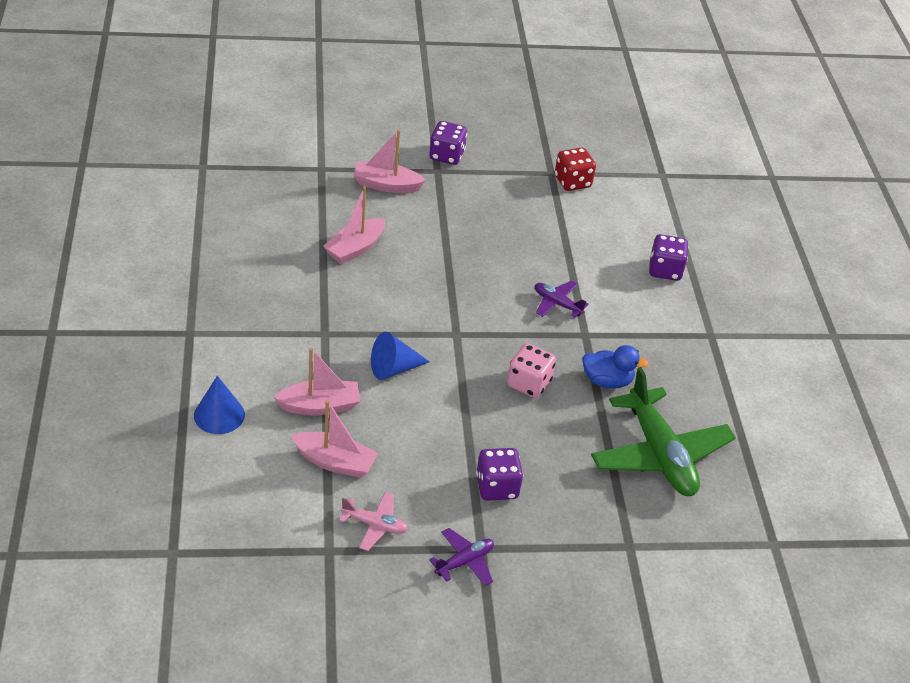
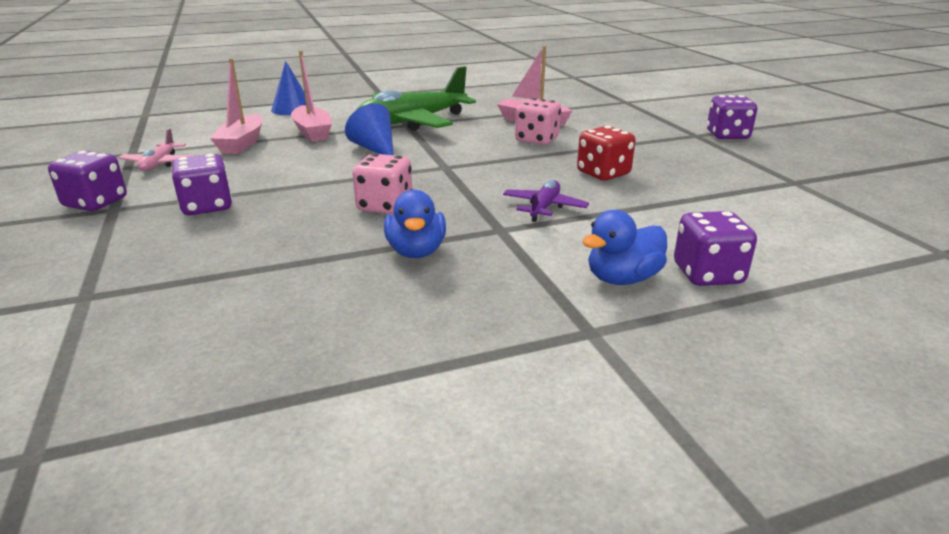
camera: 80 degrees right, 15 degrees down
pink boat [353,130,426,193] -> none
purple plane [429,528,494,586] -> purple dice [48,151,127,211]
red dice [555,148,596,191] -> red dice moved to [577,126,636,180]
green plane [591,367,736,496] -> green plane moved to [357,66,476,131]
none -> pink dice [515,98,561,145]
none -> blue duck [582,210,667,285]

